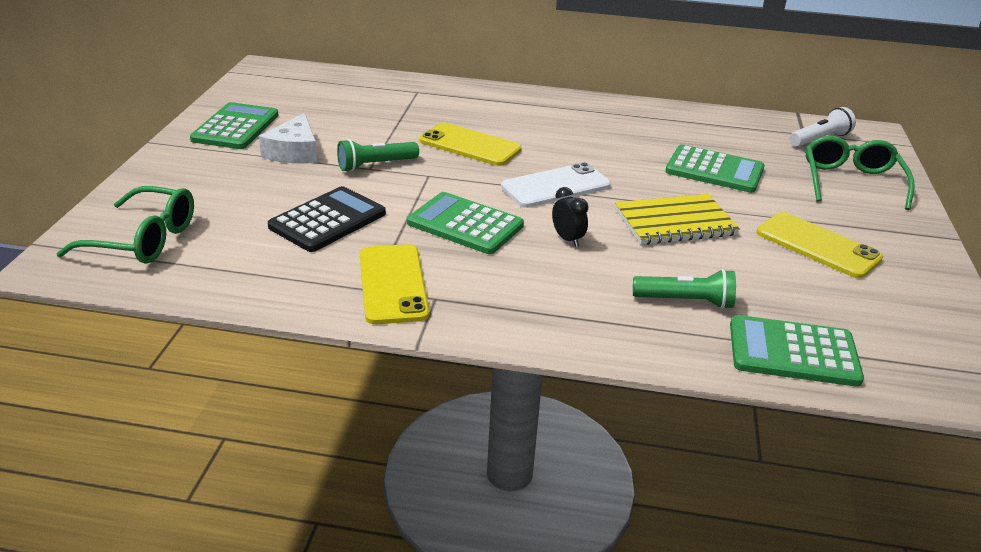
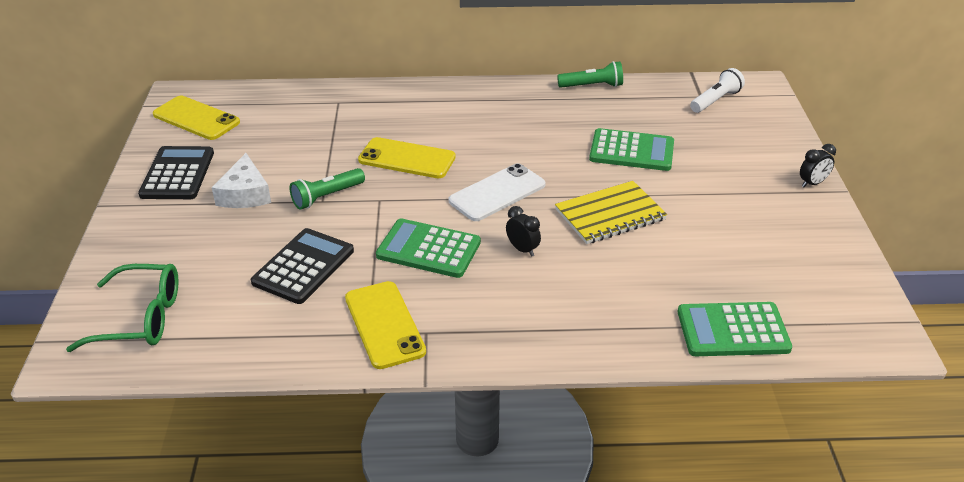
camera: 10 degrees left, 5 degrees up
green calculator [190,102,279,149] -> black calculator [138,146,214,199]
green flashlight [633,269,736,309] -> green flashlight moved to [557,61,623,88]
yellow phone [757,212,883,278] -> yellow phone moved to [153,96,240,140]
green glasses [806,136,915,210] -> none
none -> black clock [800,144,836,187]

